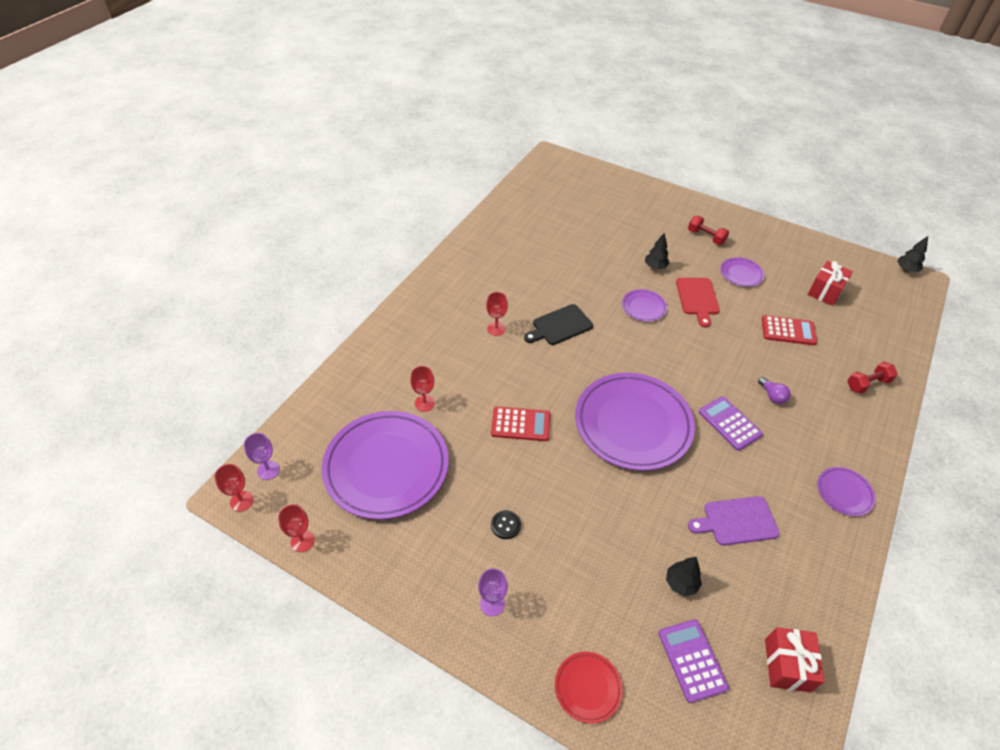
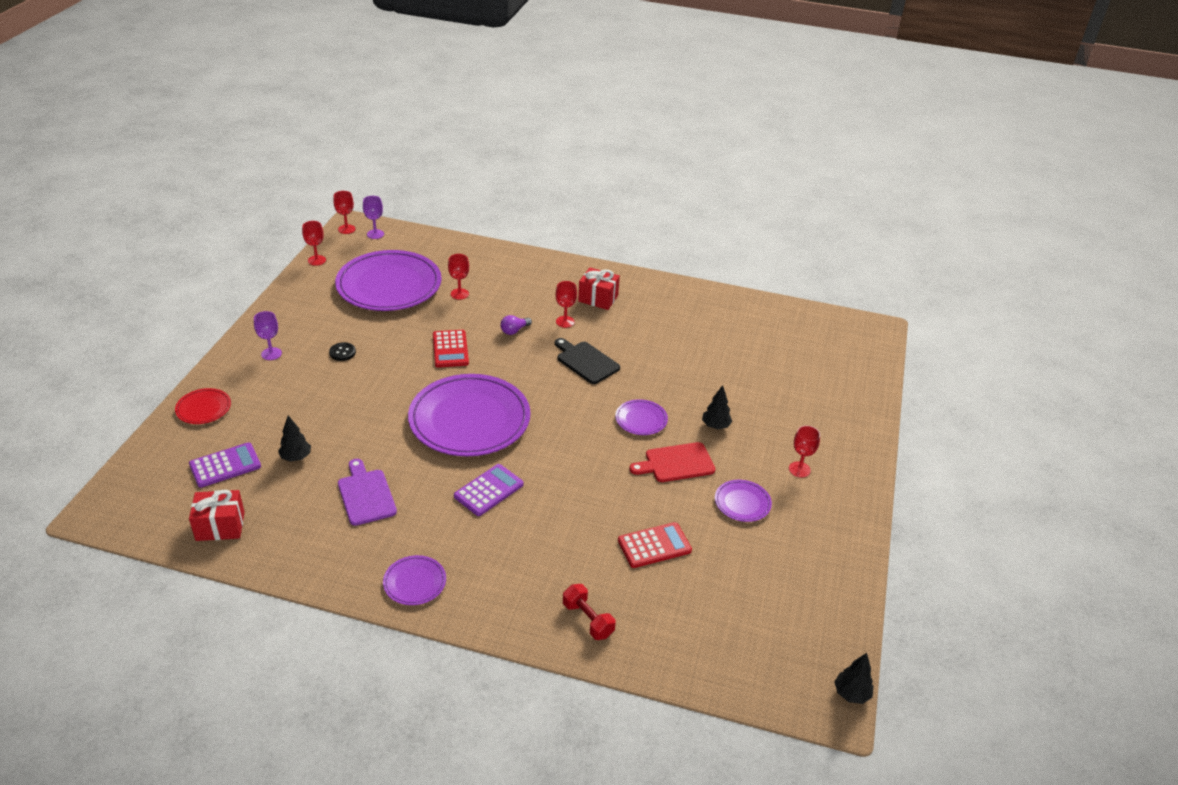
camera: 75 degrees right, 10 degrees down
red dumbbell [688,216,729,245] -> red goblet [789,425,820,478]
purple light bulb [758,377,791,404] -> purple light bulb moved to [501,315,532,335]
red calculator [762,315,817,345] -> red calculator turned 105 degrees counterclockwise [618,522,692,568]
red gift [807,261,853,306] -> red gift moved to [578,267,620,310]

